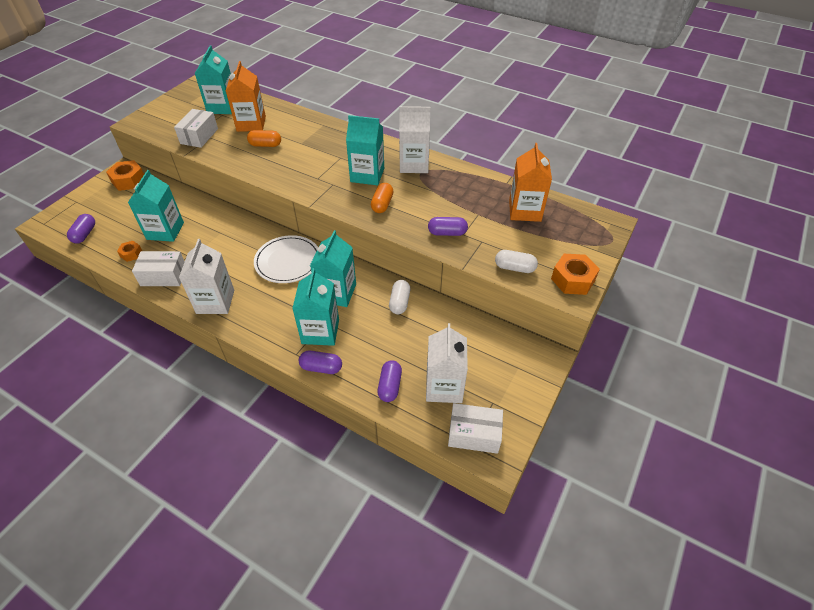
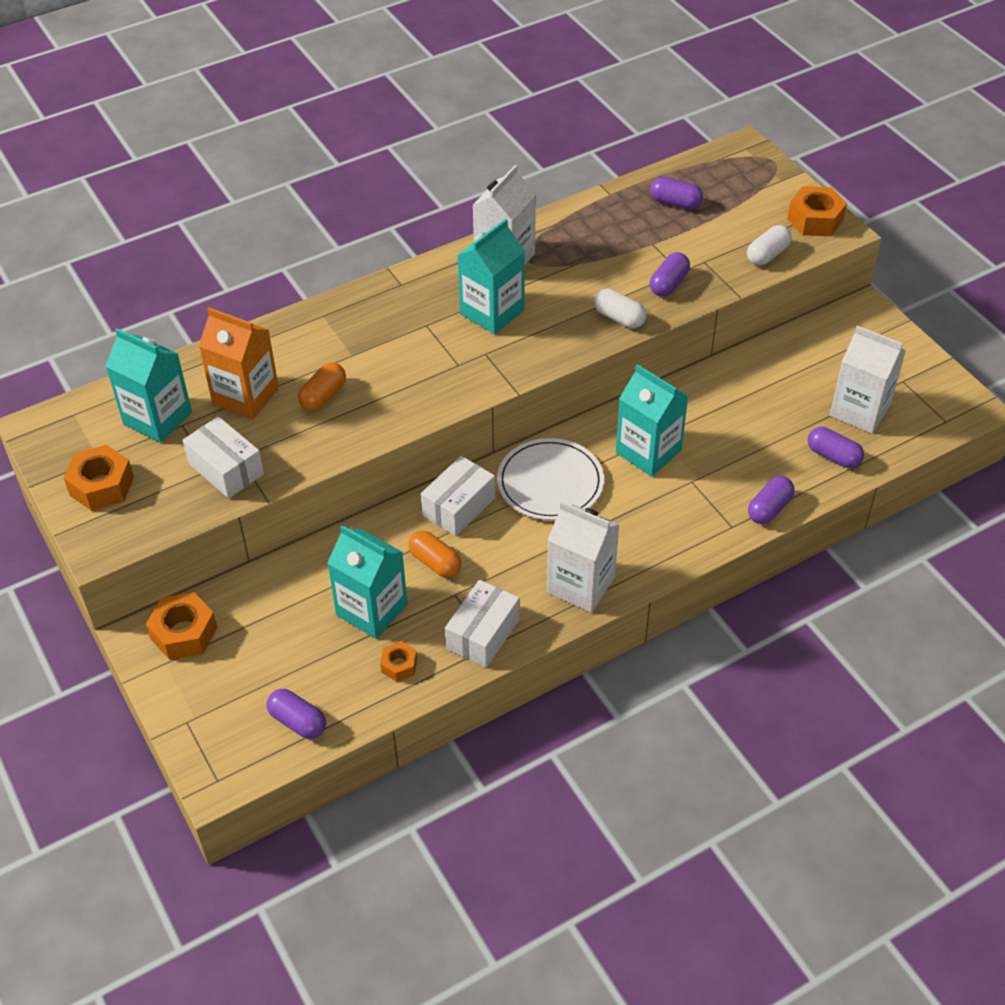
camera: 60 degrees left, 0 degrees up
turquoise carton [292,268,339,346] -> none
orange capsule [371,183,393,213] -> orange capsule moved to [408,530,462,578]
white capsule [389,280,410,314] -> white capsule moved to [594,288,647,328]
white box [448,403,503,454] -> white box moved to [421,456,495,536]
orange carton [509,143,552,222] -> purple capsule [650,177,703,209]
none -> orange nut [63,445,134,511]

